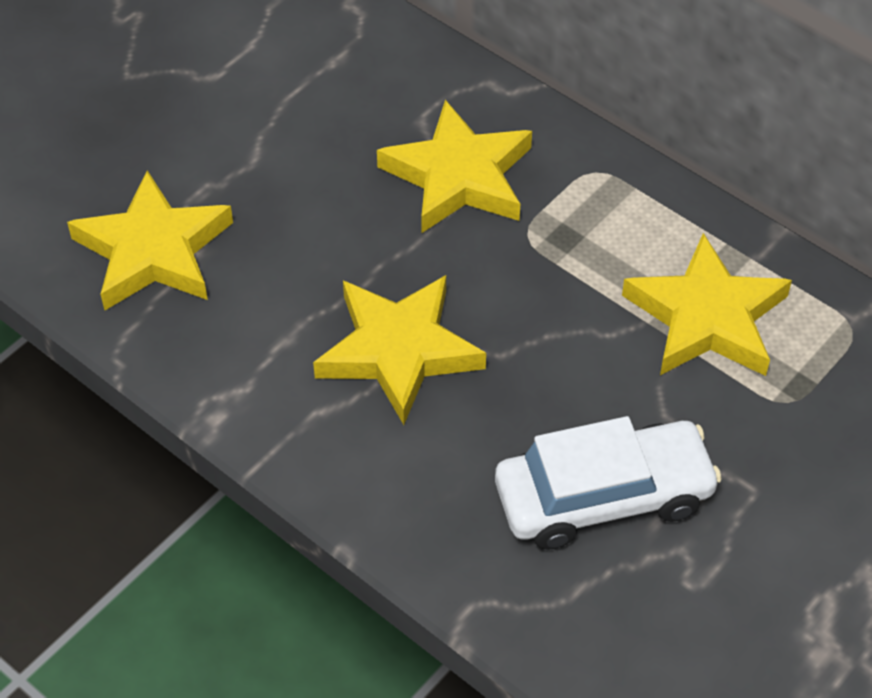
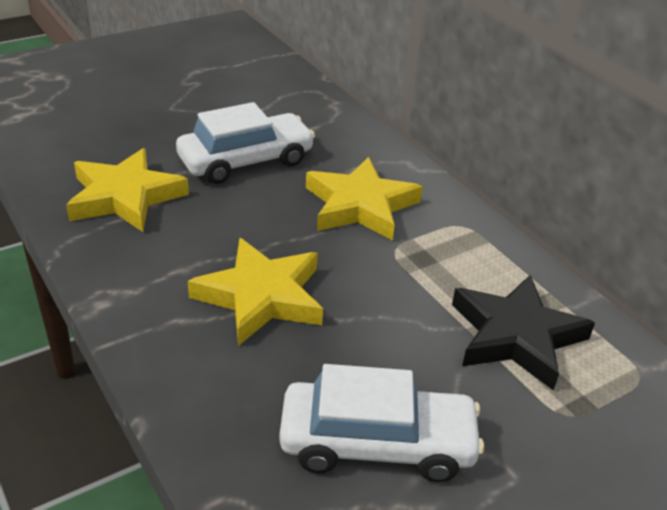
camera: 15 degrees right, 15 degrees down
yellow star [622,233,792,376] -> black star [452,275,595,391]
none -> white car [176,102,315,184]

